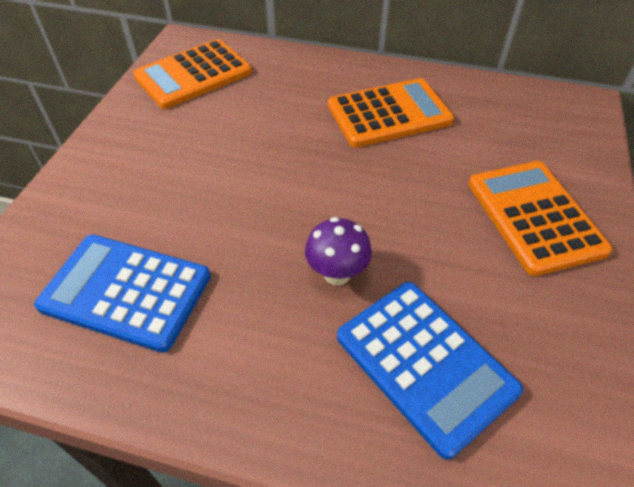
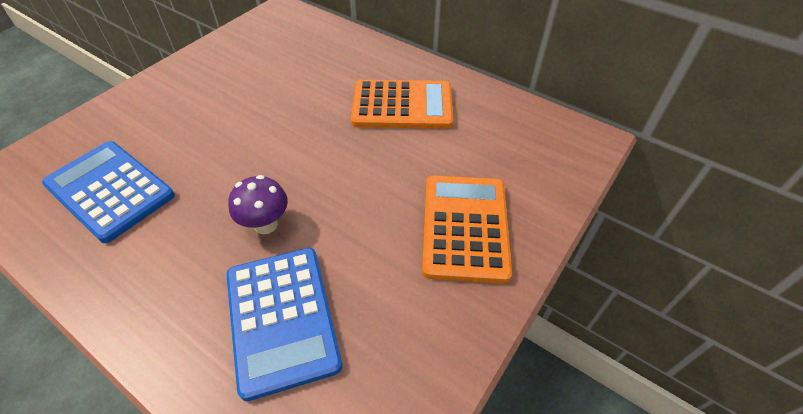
camera: 20 degrees right, 0 degrees up
orange calculator [133,39,252,109] -> none

